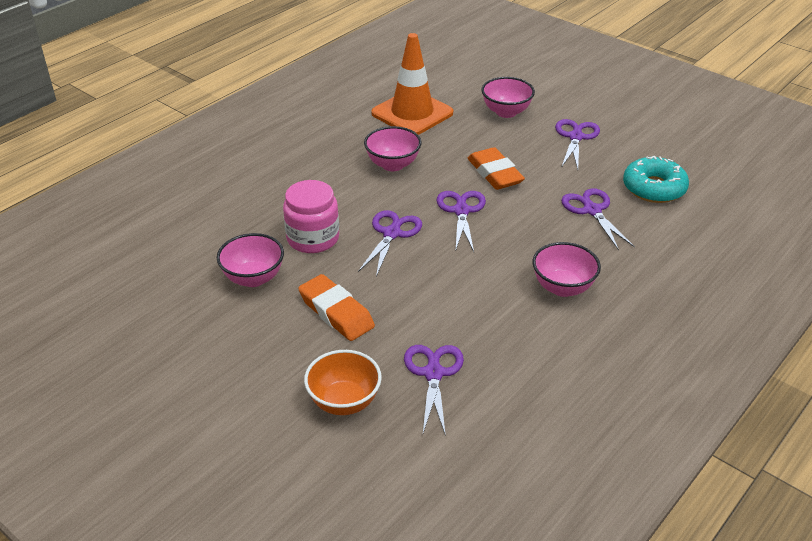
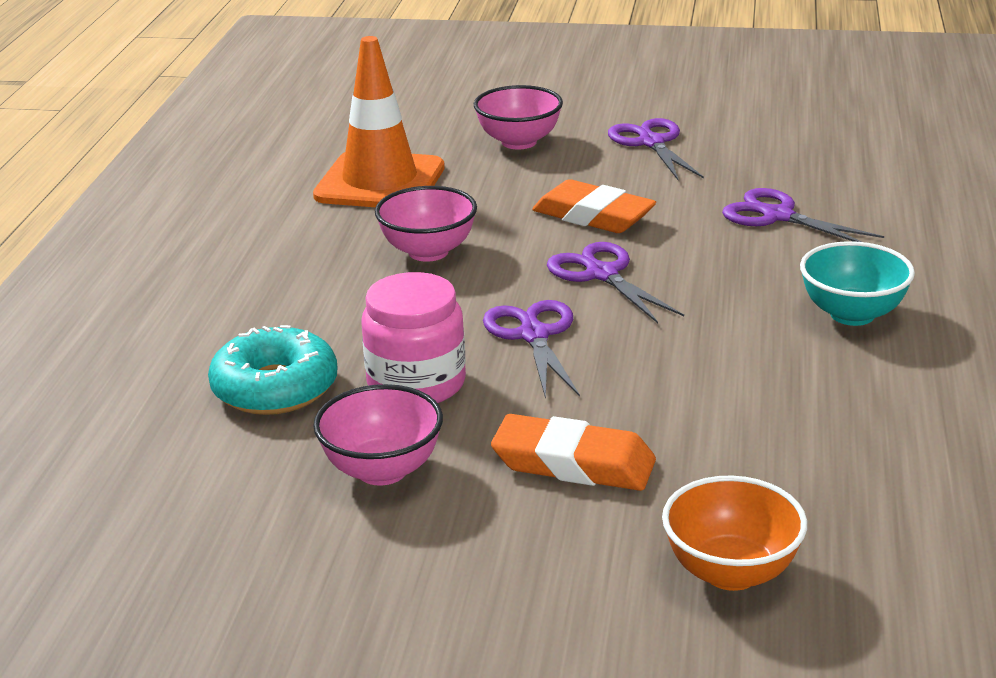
camera: 30 degrees left, 10 degrees down
purple scissors [404,345,464,436] -> none
pink bowl [533,242,601,297] -> turquoise bowl [800,241,915,326]
turquoise donut [623,156,689,203] -> turquoise donut moved to [208,325,337,415]

